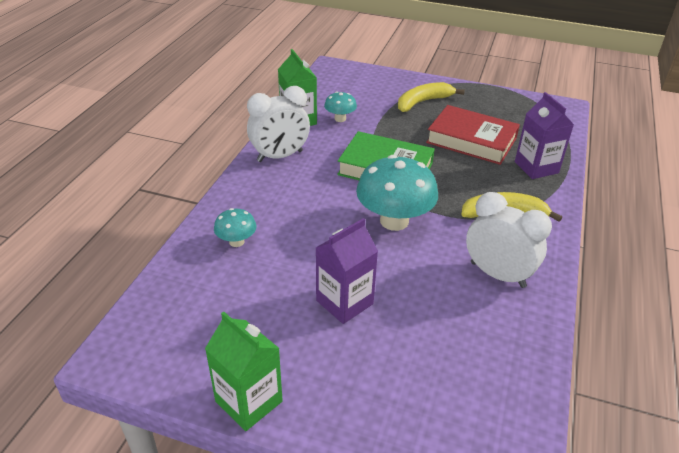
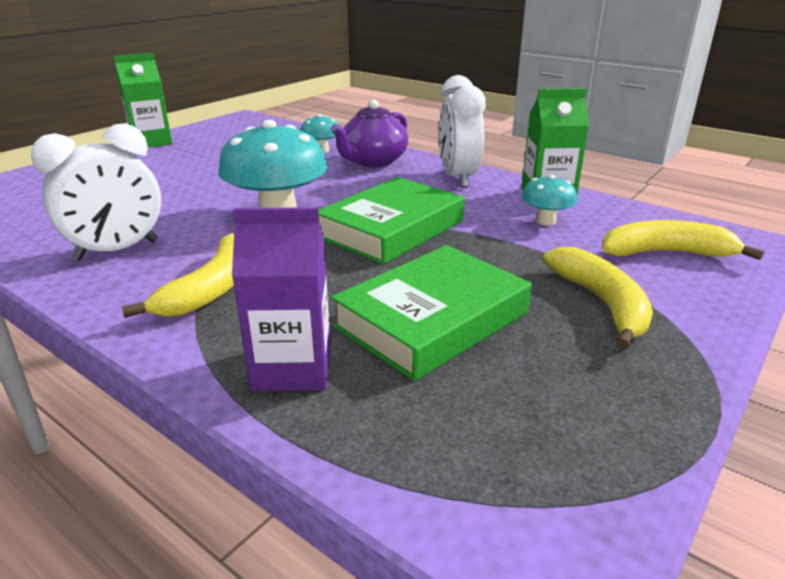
camera: 110 degrees right, 10 degrees down
purple carton [316,218,378,324] -> none
red book [426,105,520,165] -> green book [331,245,532,381]
none -> purple teapot [331,99,408,167]
none -> yellow banana [602,220,764,260]

